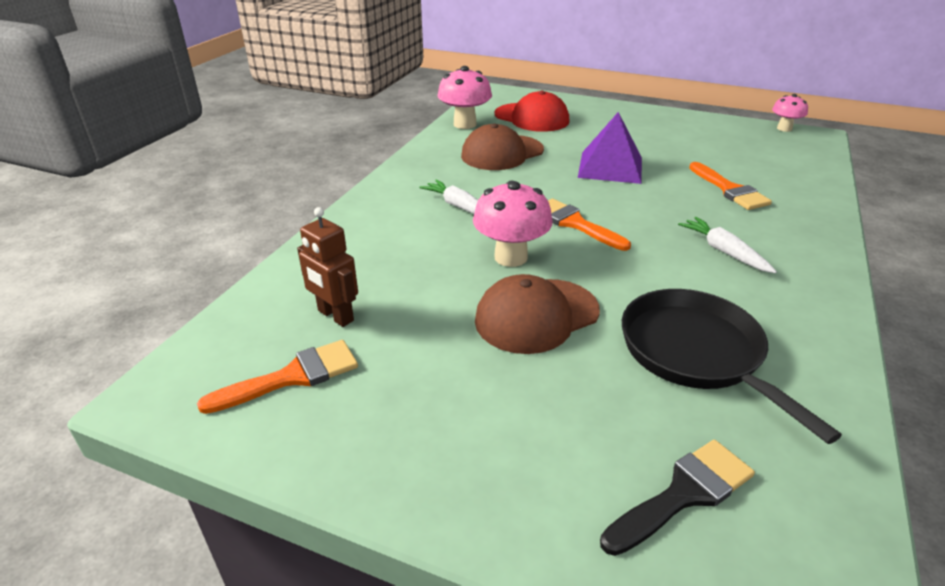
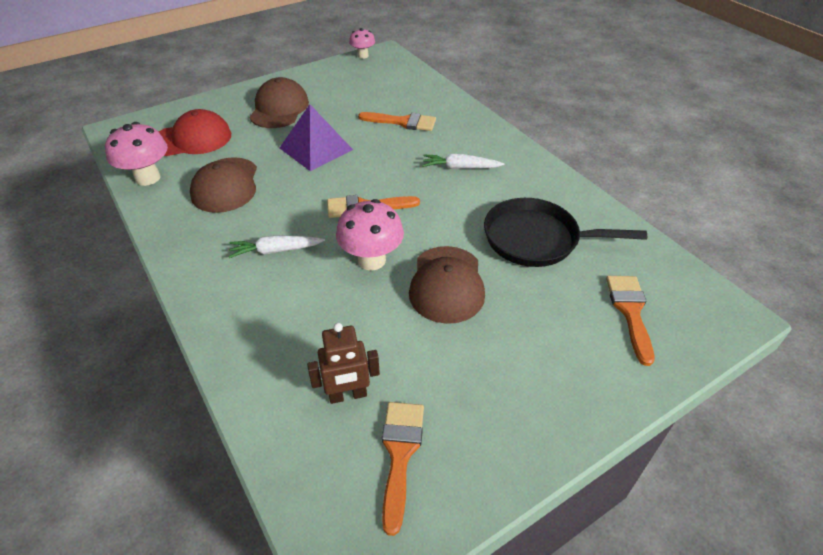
camera: 55 degrees left, 10 degrees up
black brush [600,440,755,556] -> orange brush [606,276,654,366]
none -> brown cap [249,77,309,128]

